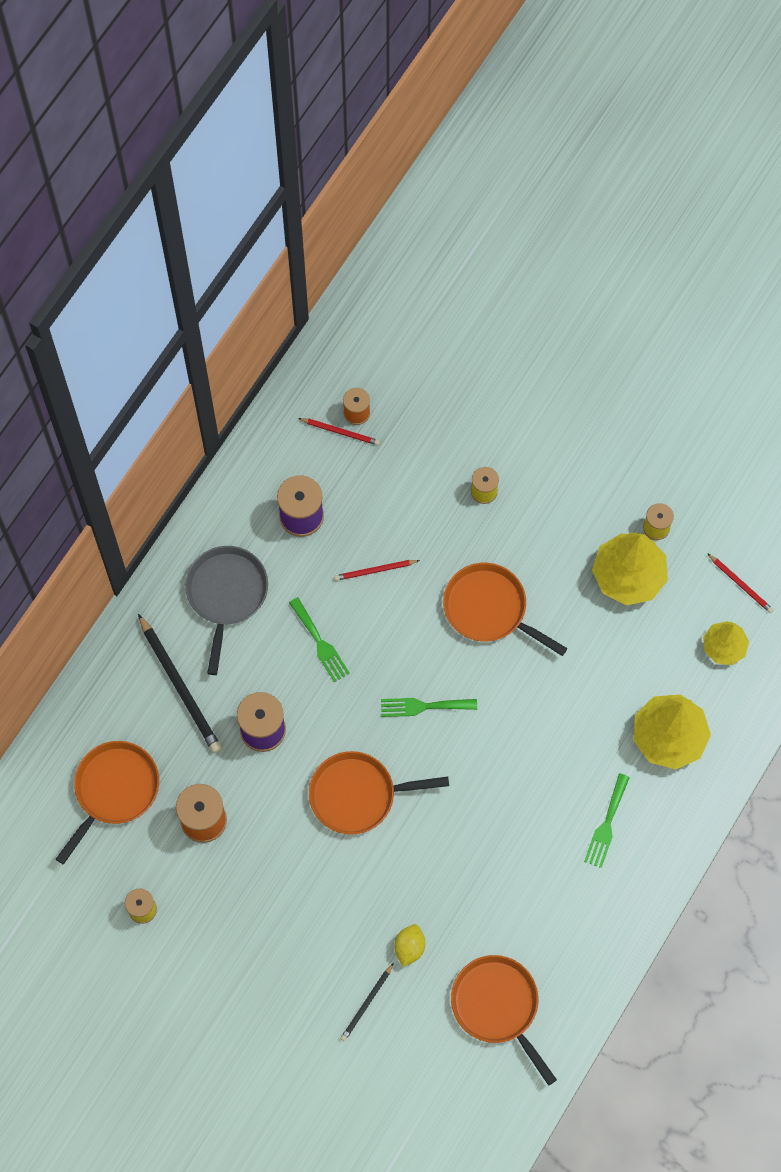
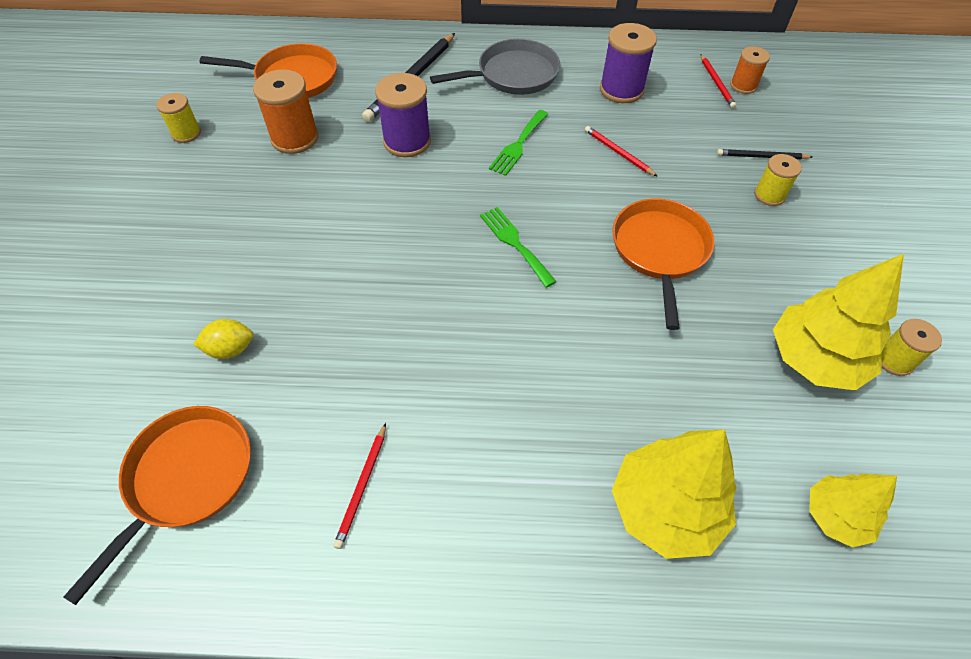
camera: 60 degrees right, 15 degrees down
orange pan [309,751,449,834] -> none
black pencil [340,963,394,1041] -> black pencil moved to [717,149,813,160]
green fork [584,773,630,868] -> none
red pencil [707,553,774,613] -> red pencil moved to [333,423,386,549]

